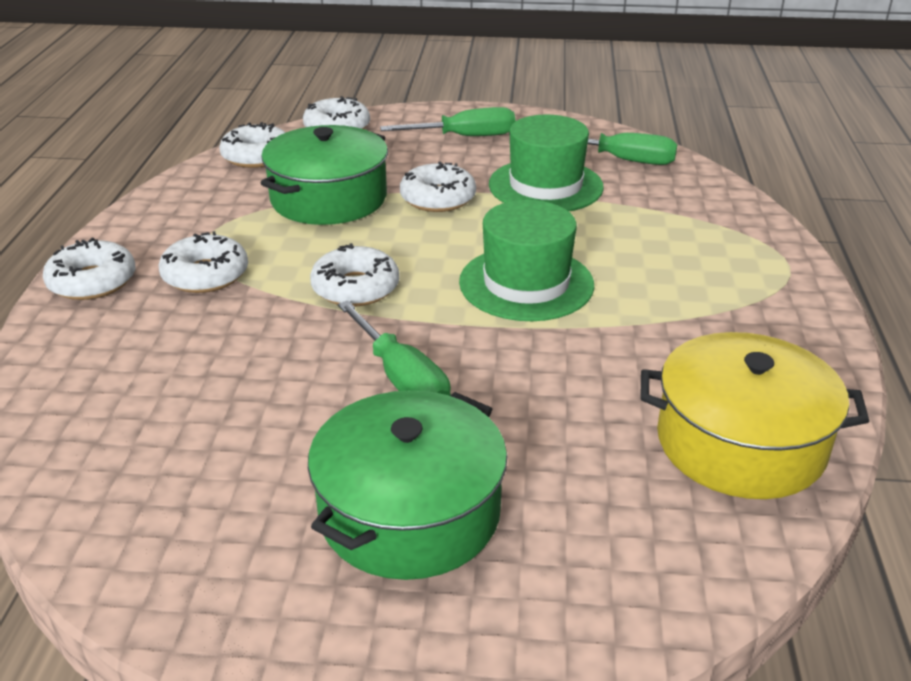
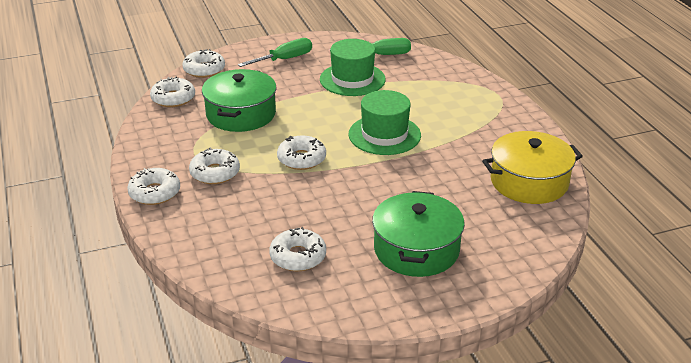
camera: 25 degrees left, 0 degrees up
green screwdriver [338,301,451,396] -> none
white donut [400,162,476,212] -> white donut moved to [269,227,326,271]

